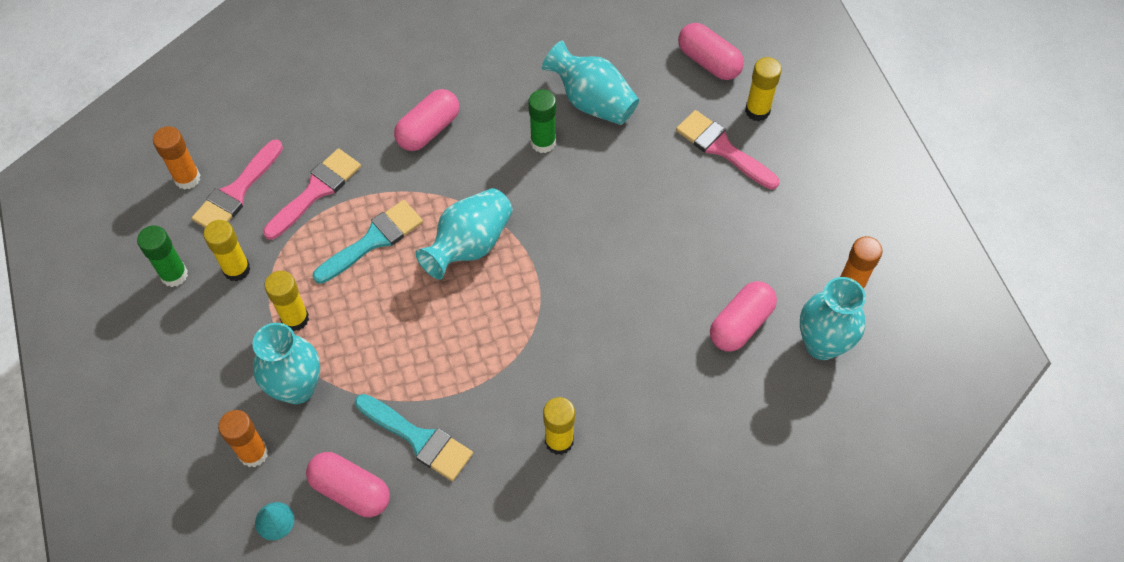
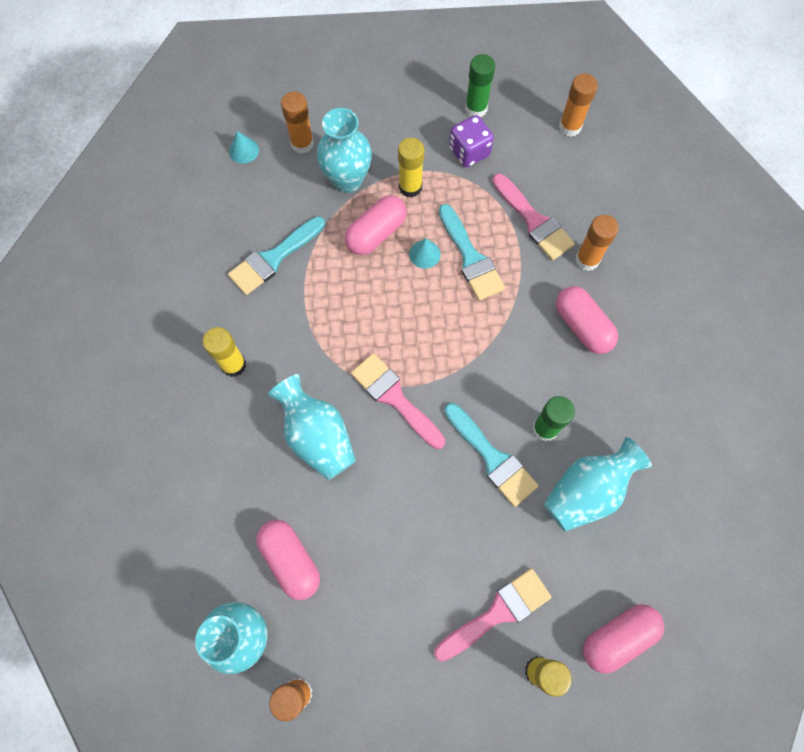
camera: 105 degrees right, 10 degrees up
pink brush [192,139,283,228] -> pink brush moved to [351,353,445,449]
yellow glue stick [203,220,251,282] -> purple dice [449,115,494,167]
pink capsule [306,452,390,517] -> pink capsule moved to [345,195,407,255]
turquoise vase [415,188,513,280] -> turquoise vase moved to [268,374,356,480]
none -> turquoise cone [409,238,441,269]
none -> turquoise brush [444,403,539,507]
none -> orange glue stick [575,215,619,271]

